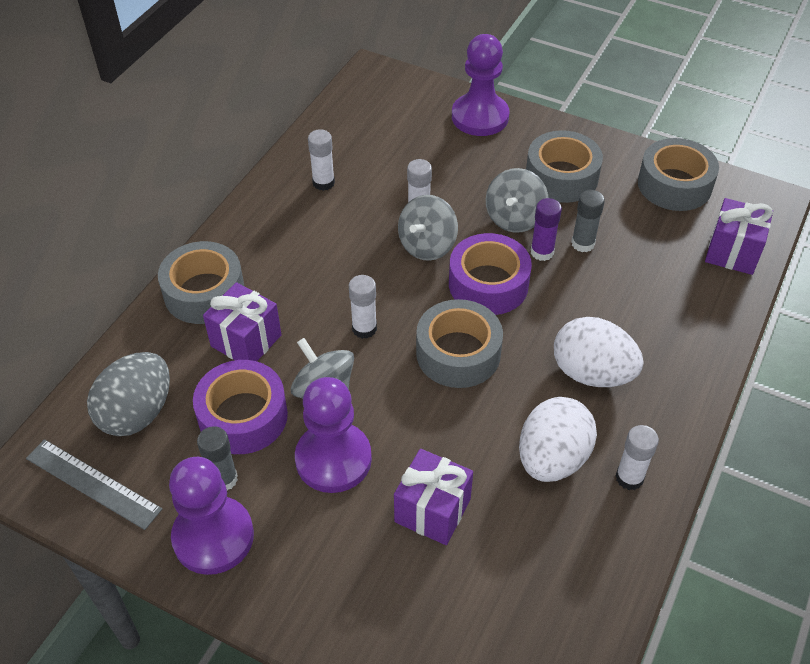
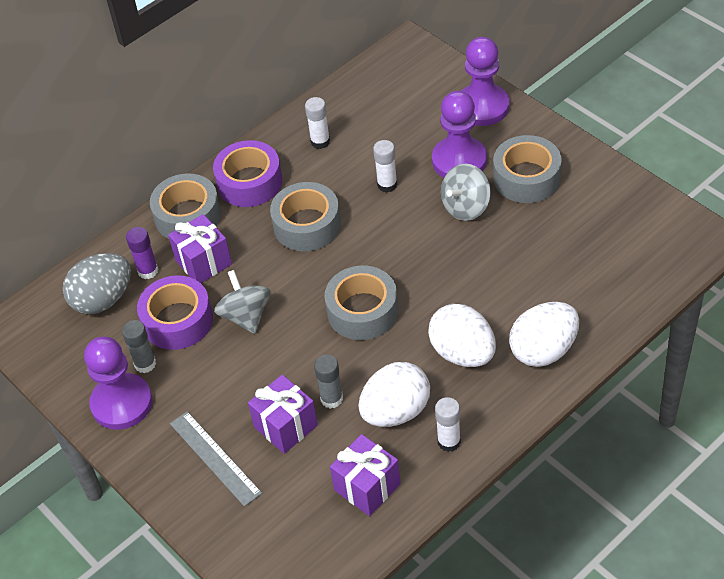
camera: 25 degrees right, 0 degrees up
grey ruler [26,439,162,530] -> grey ruler moved to [170,411,262,507]
purple pawn [295,377,372,493] -> purple pawn moved to [432,91,487,178]
white glue stick [349,275,377,339] -> none
grey spinning top [398,195,458,261] -> none
purple tape [449,233,532,315] -> purple tape moved to [213,140,282,207]
purple glue stick [531,198,562,261] -> purple glue stick moved to [126,227,158,279]
grey glue stick [571,190,605,252] -> grey glue stick moved to [314,355,343,409]
grey tape [638,138,719,211] -> grey tape moved to [270,182,341,251]
purple gift [705,198,773,275] -> purple gift moved to [330,434,401,516]
none -> white egg [509,302,579,367]

